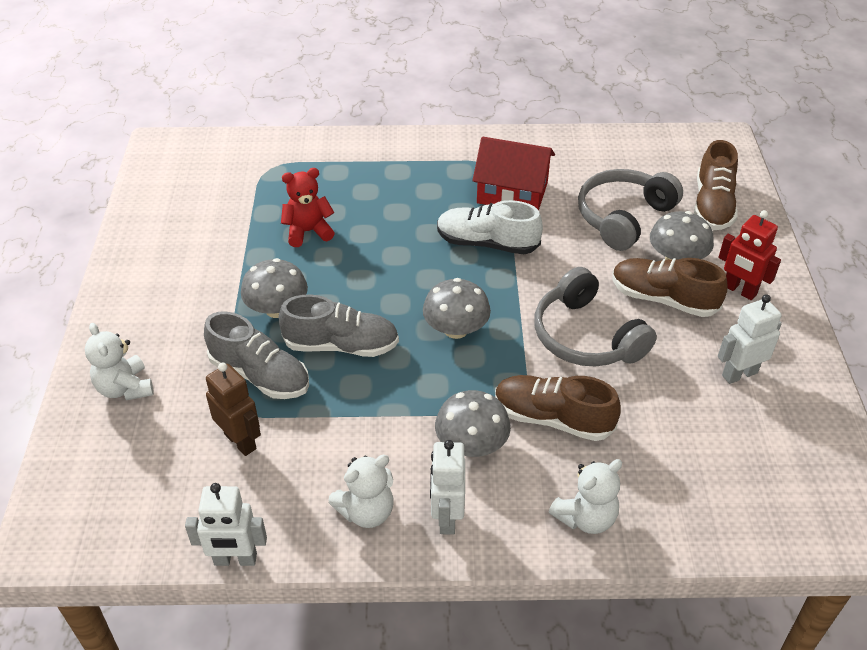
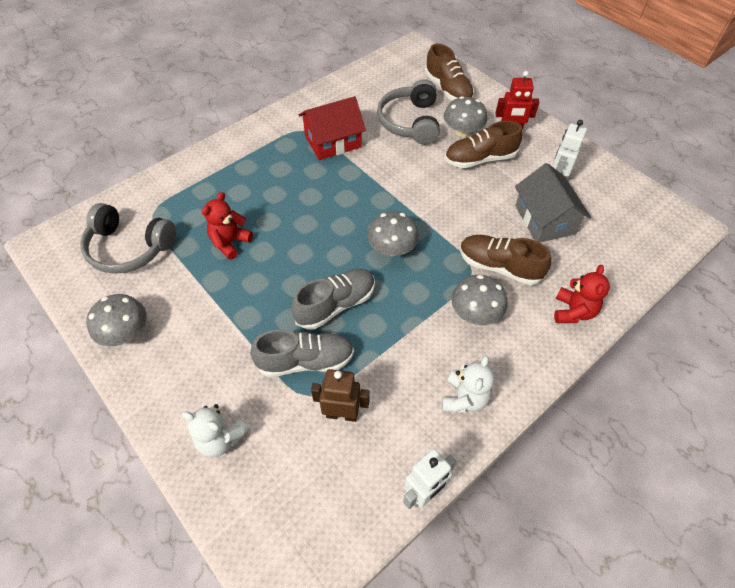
camera: 40 degrees left, 10 degrees up
grey mushroom [241,258,308,318] -> grey mushroom moved to [86,294,147,346]
white robot [430,440,465,535] -> none
white shoe [437,200,543,254] -> none
brown shoe [495,375,621,441] -> brown shoe turned 45 degrees clockwise [460,235,551,285]
grey headphones [534,267,657,367] -> grey headphones moved to [80,203,176,274]
white teddy bear [549,459,622,534] -> red teddy bear [554,265,610,323]
none -> grey house [515,163,591,243]

